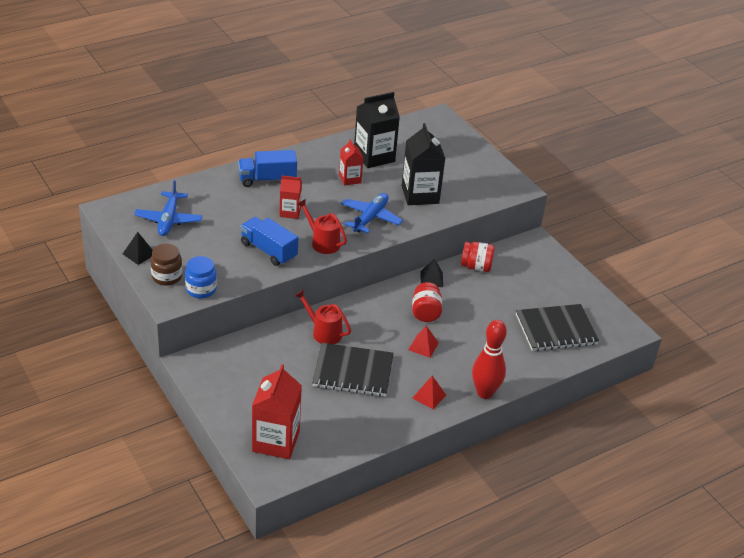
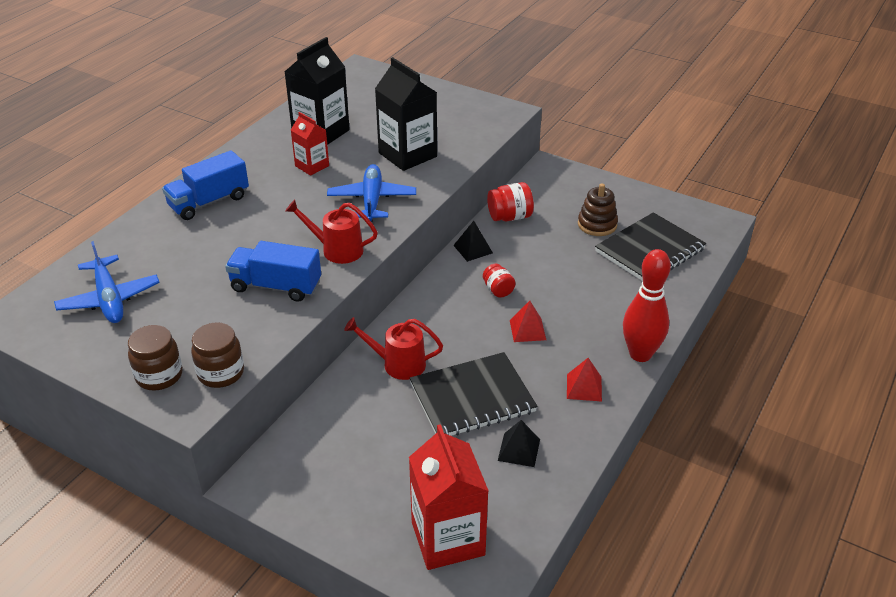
camera: 25 degrees left, 0 degrees up
black pyramid [123,232,153,265] -> black pyramid moved to [498,420,540,467]
blue jar [185,256,217,299] -> brown jar [191,322,244,388]
red carton [279,176,302,219] -> none
red jar [412,282,442,322] -> red jar [483,264,516,298], size x0.66
none -> brown stacking toy [578,184,618,236]

